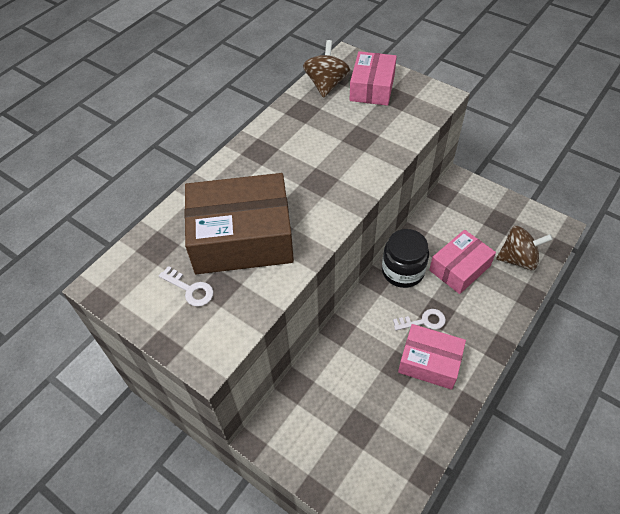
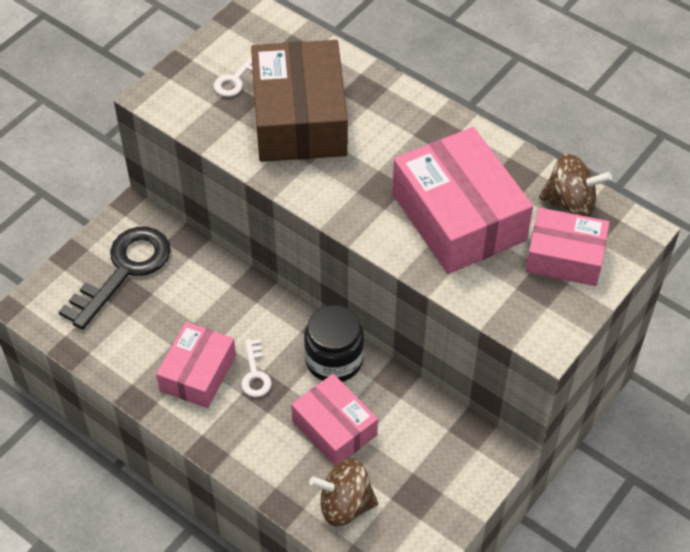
camera: 90 degrees right, 0 degrees up
brown spinning top [496,226,553,270] -> brown spinning top turned 90 degrees clockwise [309,458,378,526]
none -> black key [59,227,171,330]
none -> pink box [392,127,533,274]

